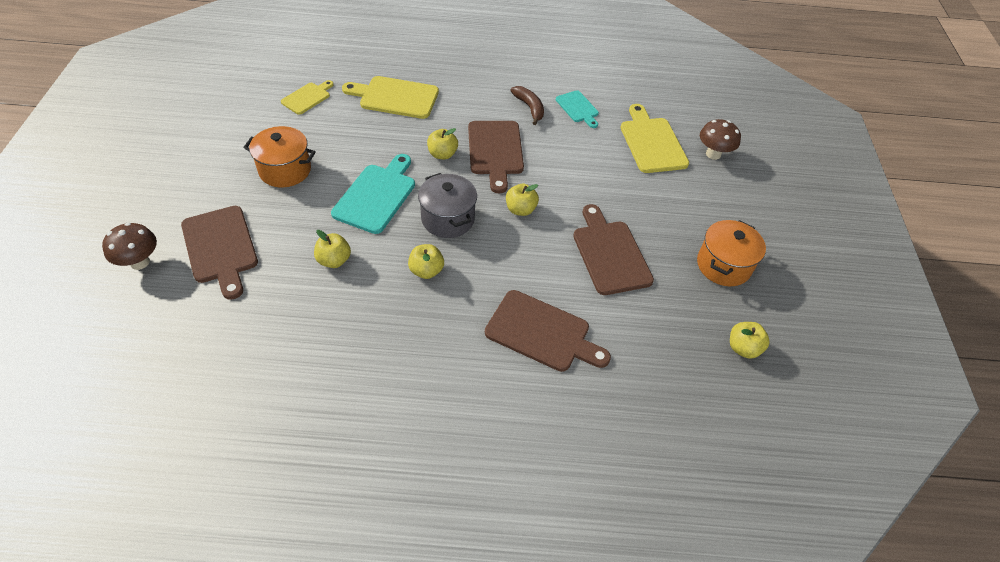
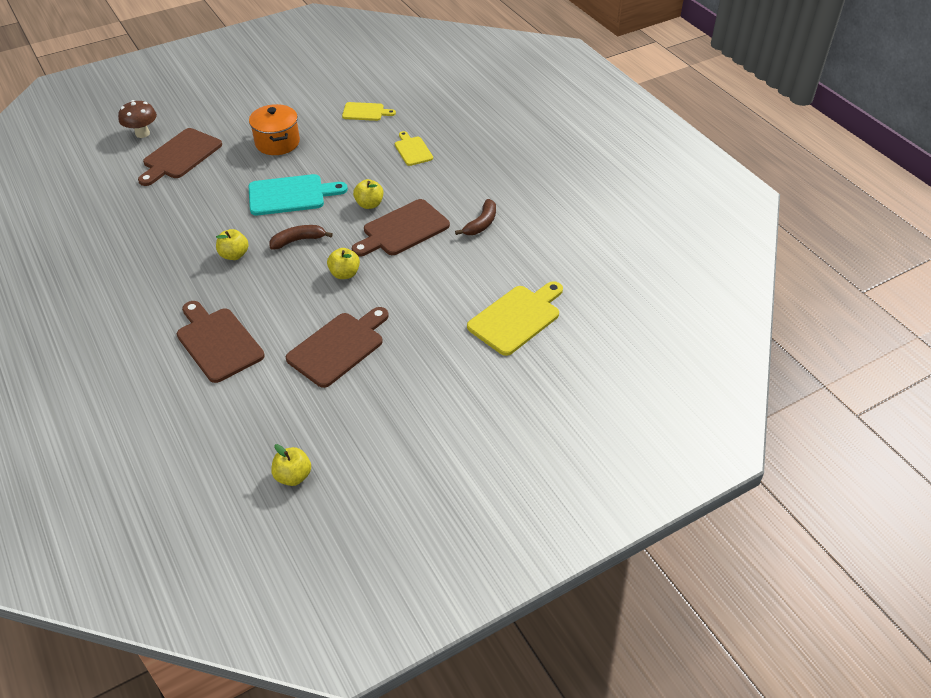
camera: 60 degrees right, 5 degrees down
yellow apple [314,230,351,268] -> none
yellow cutting board [342,76,439,119] -> yellow cutting board [395,131,433,166], size x0.59
grey pot [418,173,477,238] -> brown banana [269,225,333,250]
brown cutting board [485,290,611,372] -> brown cutting board turned 150 degrees clockwise [177,301,265,383]
turquoise cutting board [556,90,599,128] -> none
orange pot [697,220,766,286] -> none
brown mushroom [700,119,741,160] -> none

